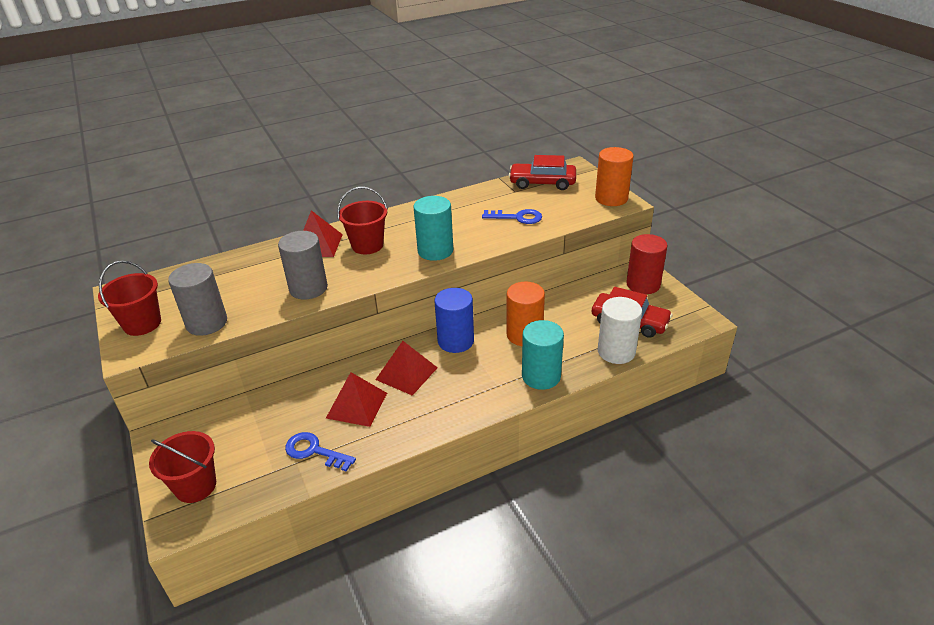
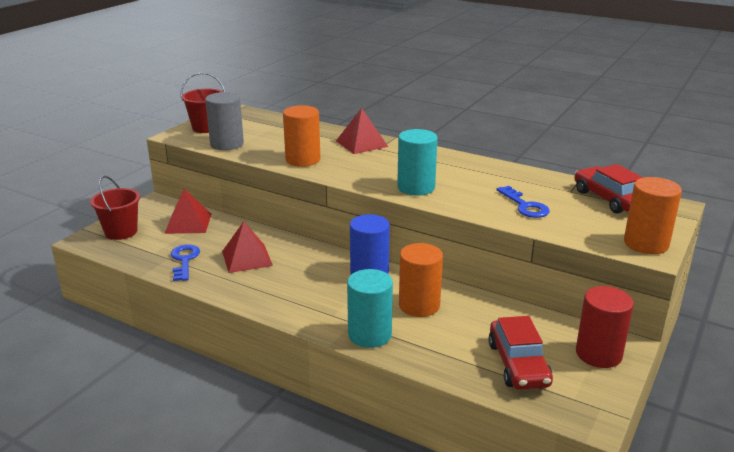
camera: 55 degrees right, 10 degrees down
grey cylinder [278,231,328,300] -> orange cylinder [283,105,320,167]
red bucket [337,187,388,254] -> none
red pyramid [375,341,438,396] -> red pyramid moved to [164,189,211,234]
white cylinder [597,297,642,364] -> none

